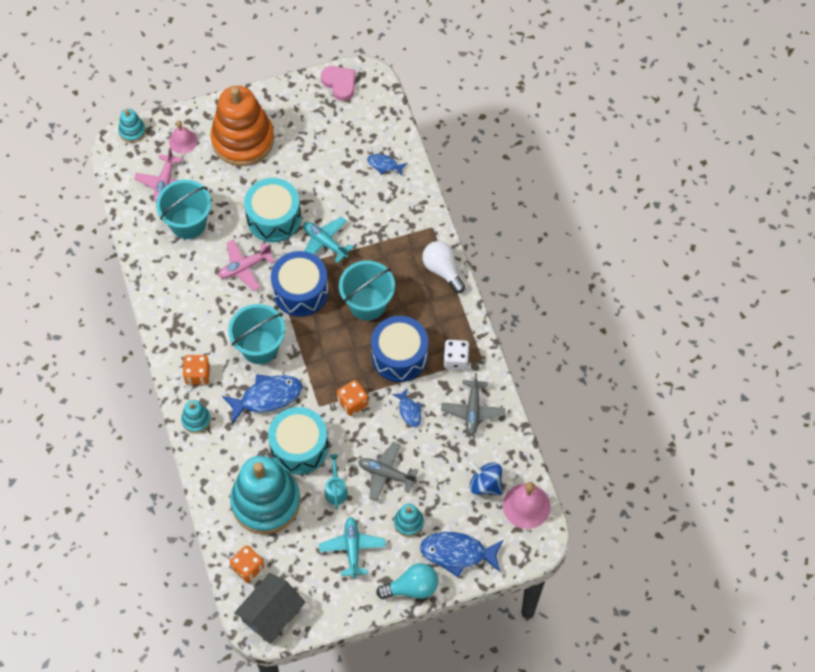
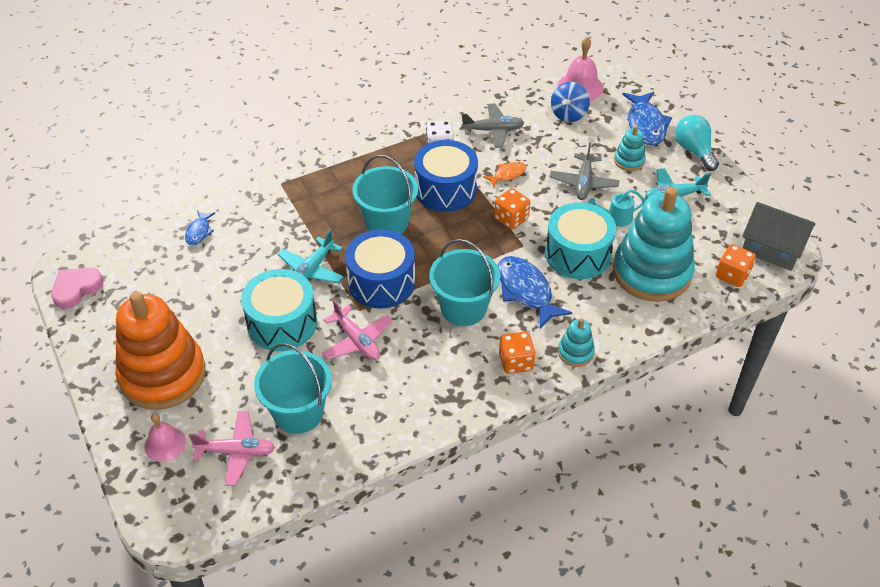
camera: 100 degrees left, 15 degrees down
turquoise stacking toy [118,109,146,143] -> none
blue fish [392,388,421,427] -> orange fish [483,162,526,188]
white light bulb [422,241,465,293] -> none

